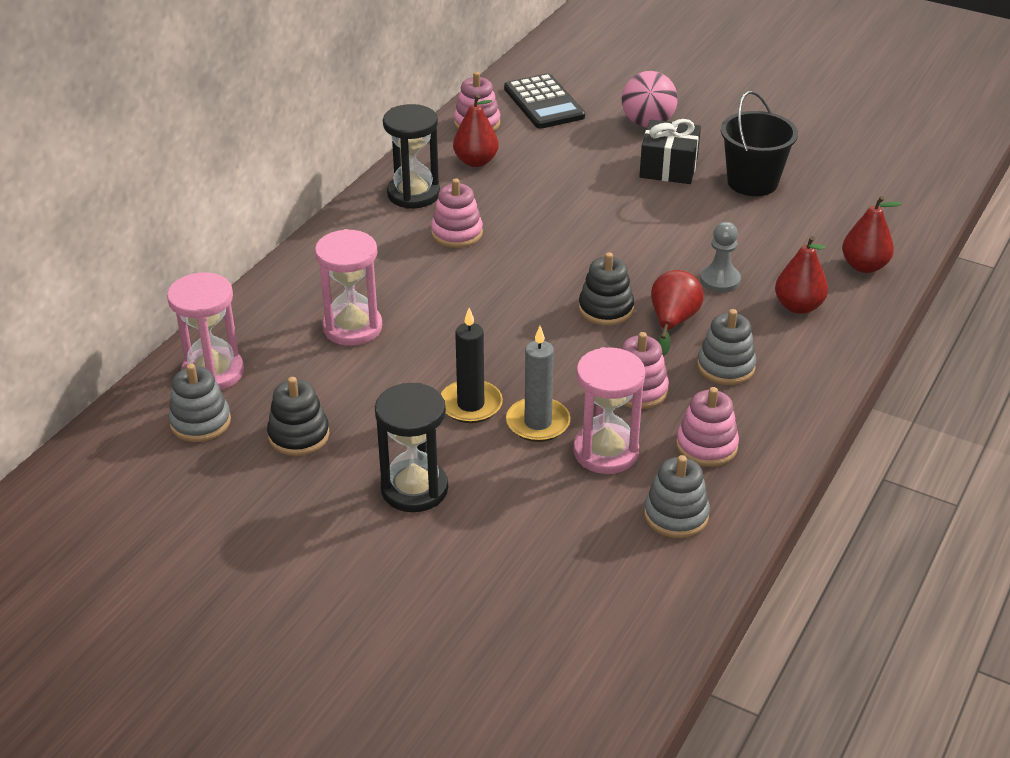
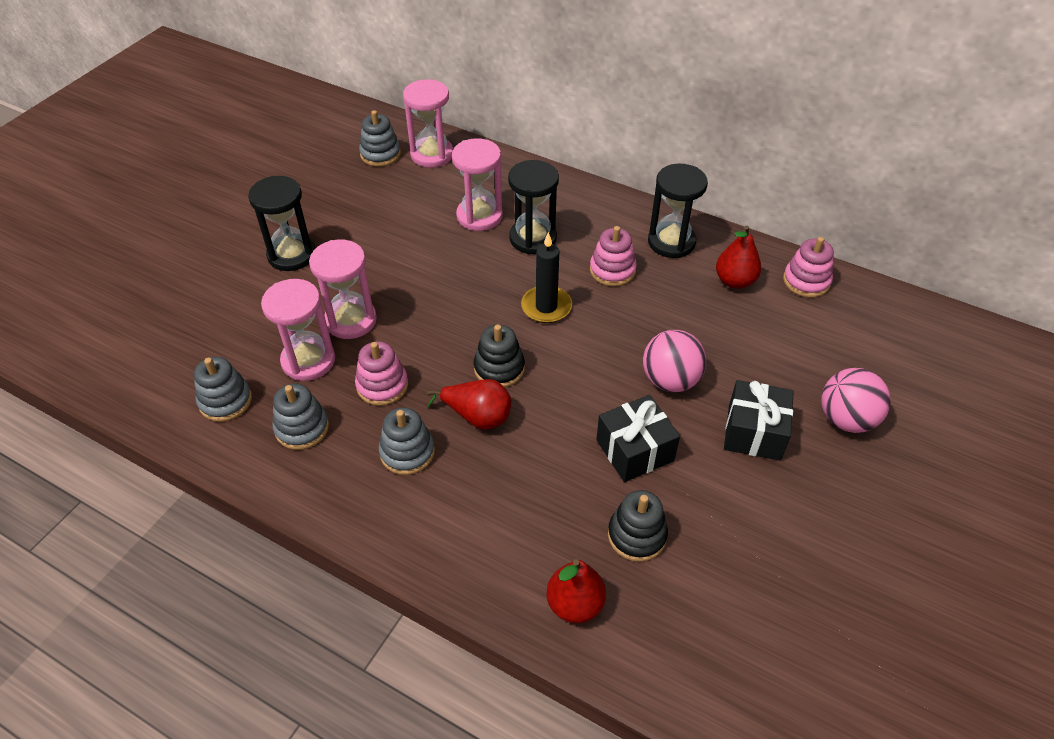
camera: 90 degrees right, 10 degrees up
black stacking toy [267,377,330,456] -> black stacking toy moved to [608,490,668,562]
black candle [441,308,503,423] -> black candle moved to [521,232,572,323]
black calculator [504,73,585,129] -> none
grey candle [506,326,571,442] -> pink hourglass [309,240,377,339]
pink stacking toy [676,387,739,467] -> grey stacking toy [272,384,329,450]
grey pawn [700,222,741,293] -> none
black bucket [721,91,798,196] -> none
red pear [775,236,828,314] -> none
none -> black hourglass [508,160,559,254]
none -> black gift [596,395,680,482]
none -> pink ball [643,330,706,392]

